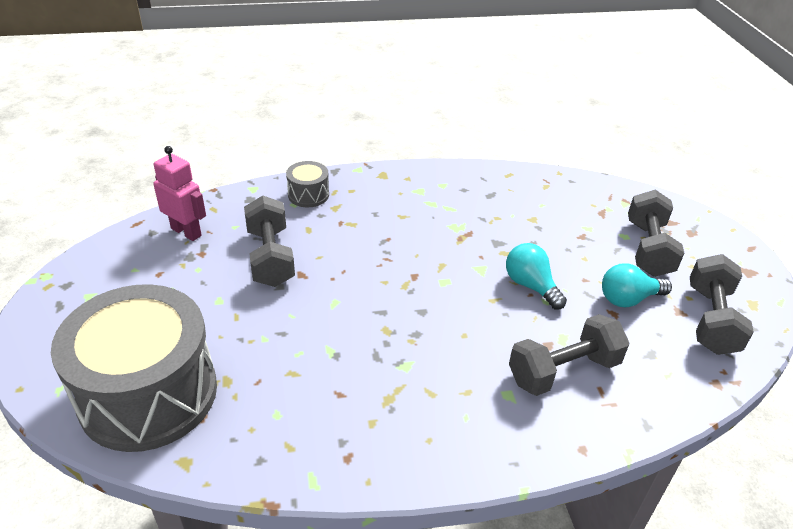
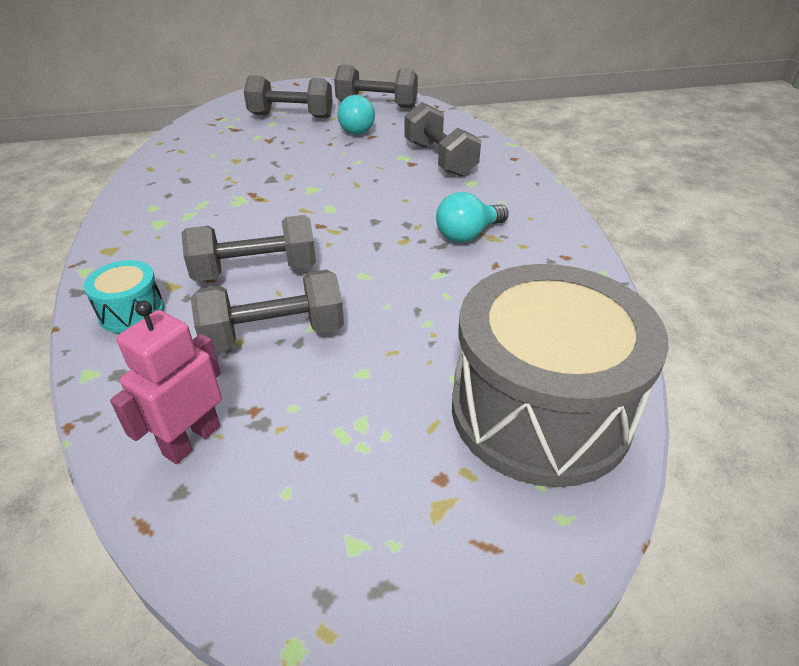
camera: 90 degrees left, 0 degrees up
grey drum [286,161,329,207] -> turquoise drum [84,260,164,333]
turquoise light bulb [506,243,567,309] -> turquoise light bulb moved to [436,192,509,243]
none -> grey dumbbell [181,215,316,281]

